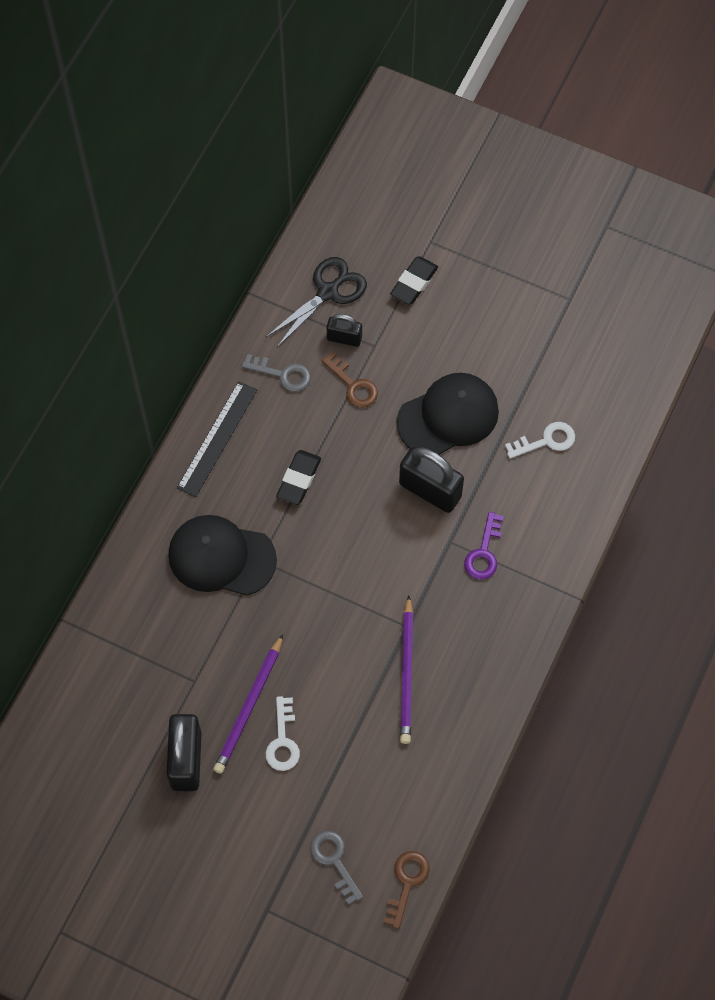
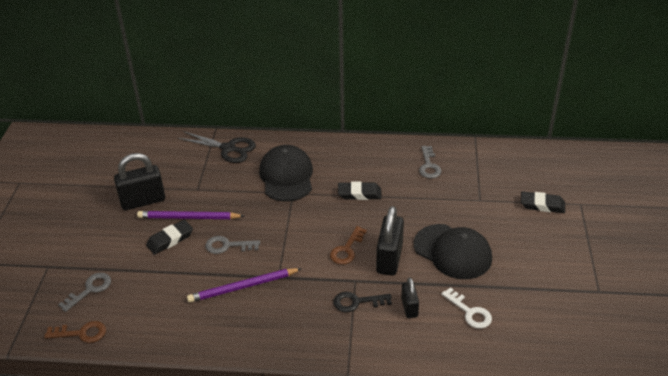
camera: 70 degrees right, 25 degrees down
black ruler [177,381,257,497] -> none
black scissors [266,257,367,347] -> black scissors moved to [178,131,256,163]
white key [266,696,300,771] -> black eraser [146,220,193,255]
brown key [321,352,378,408] -> brown key moved to [330,226,367,265]
black padlock [327,314,362,347] -> black padlock moved to [401,277,419,318]
purple key [464,512,504,579] -> black key [333,292,392,312]
none -> grey key [205,236,260,254]

